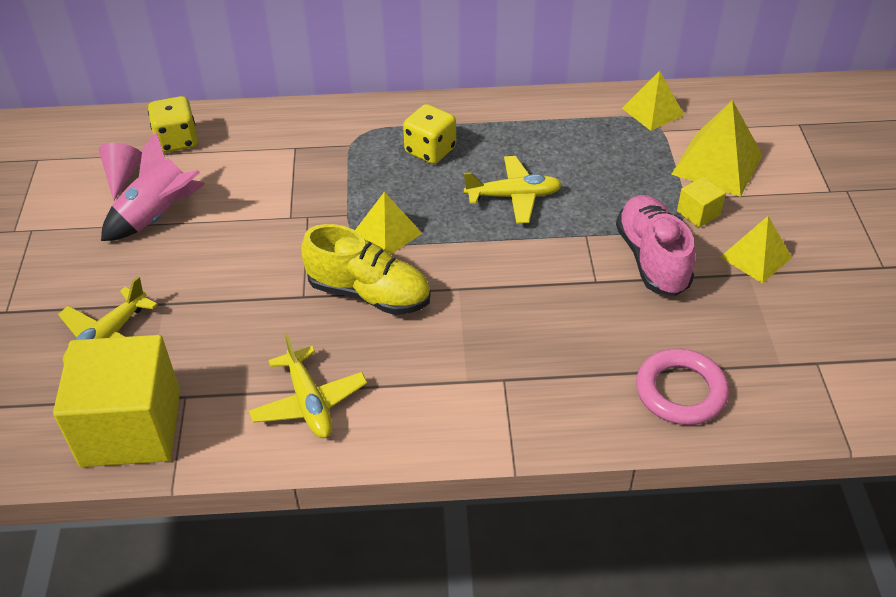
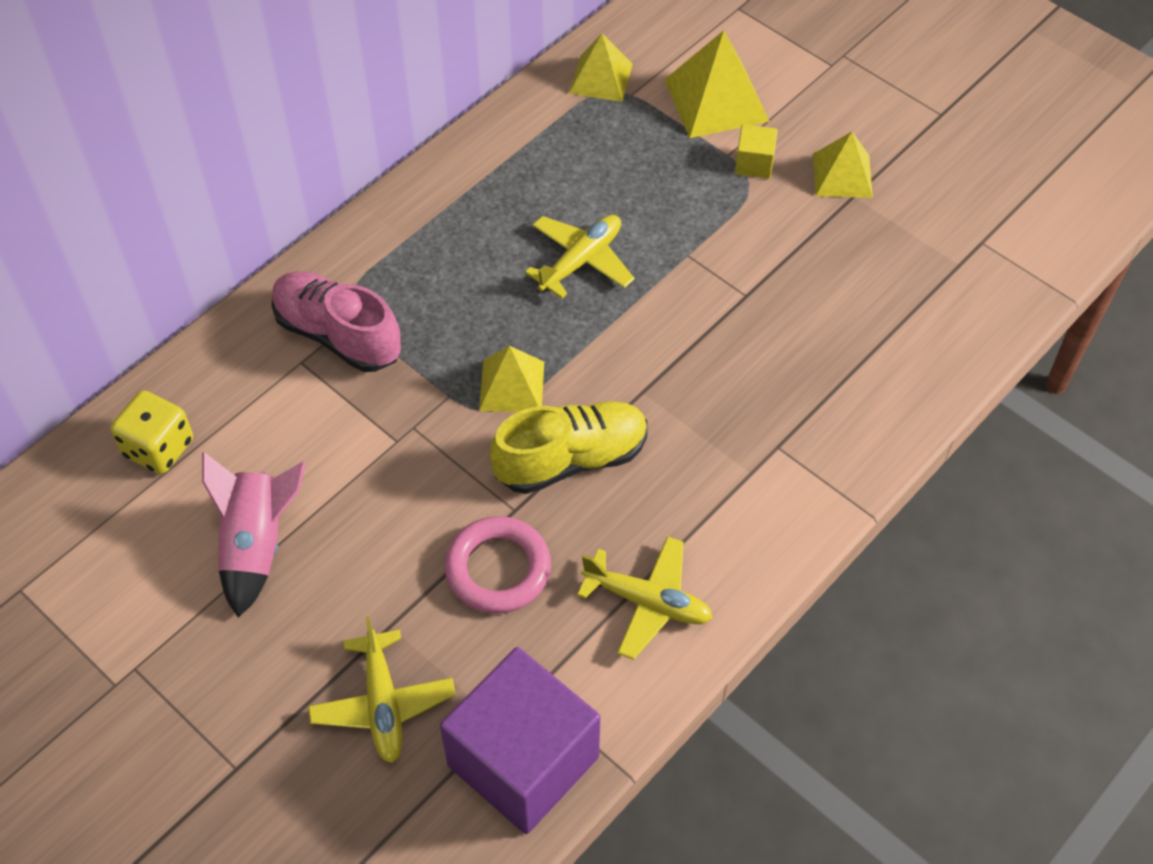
camera: 45 degrees left, 10 degrees up
yellow cube [53,335,180,467] -> purple cube [440,647,600,834]
pink cone [99,143,142,201] -> none
yellow dice [403,104,456,164] -> none
pink shoe [616,195,695,296] -> pink shoe moved to [272,271,401,372]
pink ring [636,348,729,425] -> pink ring moved to [445,516,551,614]

